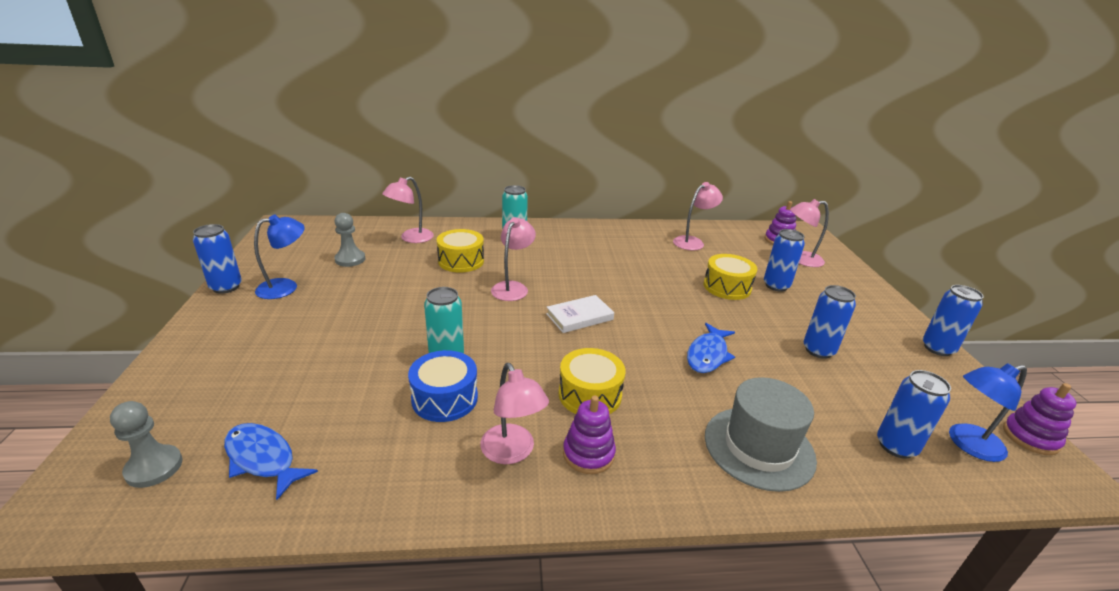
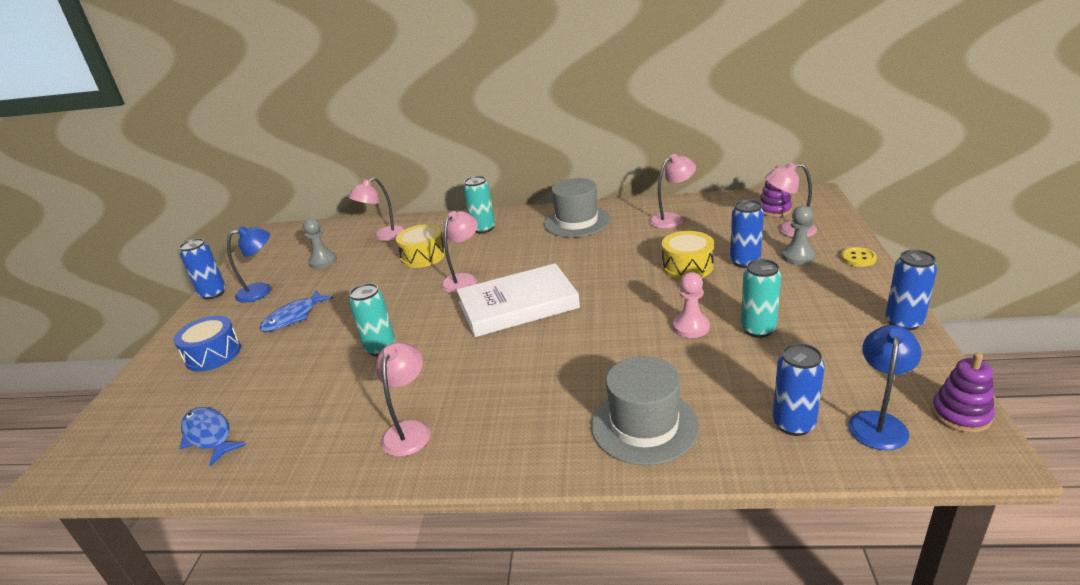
camera: 15 degrees right, 0 degrees up
grey pawn [110,401,183,488] -> grey pawn moved to [781,206,816,265]
blue drum [408,350,478,422] -> blue drum moved to [173,316,241,371]
pink lamp [480,363,549,464] -> pink lamp turned 150 degrees counterclockwise [376,342,431,457]
white book [546,295,614,333] -> white book [456,263,580,337], size x1.87
yellow drum [558,348,626,414] -> none
purple stacking toy [563,395,616,474] -> none
blue fish [687,323,735,373] -> blue fish moved to [260,290,333,332]
blue can [804,285,856,359] -> turquoise can [741,259,781,338]
blue lamp [949,363,1027,462] -> blue lamp turned 120 degrees clockwise [848,325,922,450]
none -> grey hat [544,178,610,237]
none -> pink pawn [673,272,710,338]
none -> yellow button [841,247,877,267]

